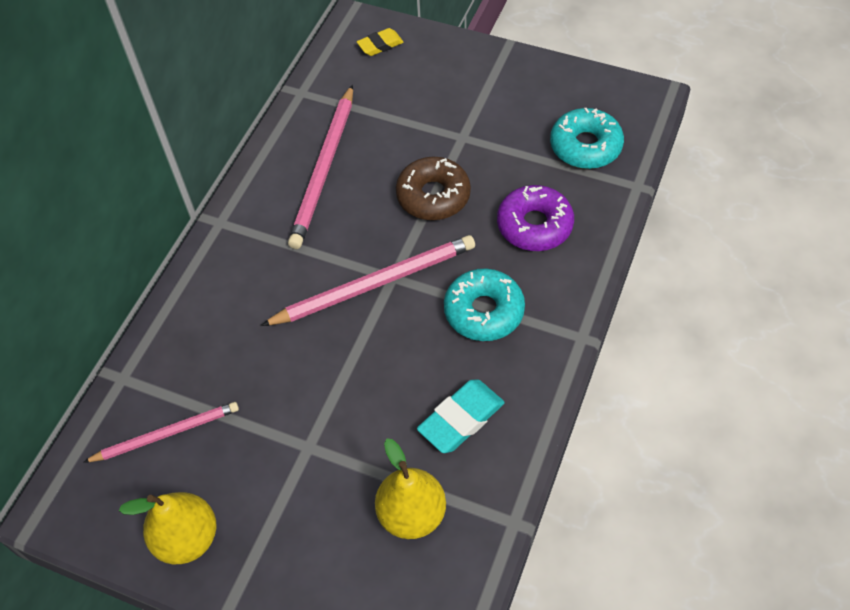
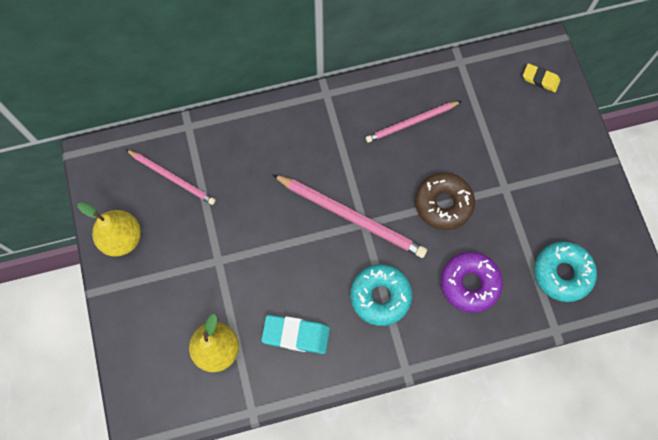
camera: 50 degrees right, 15 degrees up
pink pencil [288,84,353,249] -> pink pencil [366,101,461,143], size x0.63

